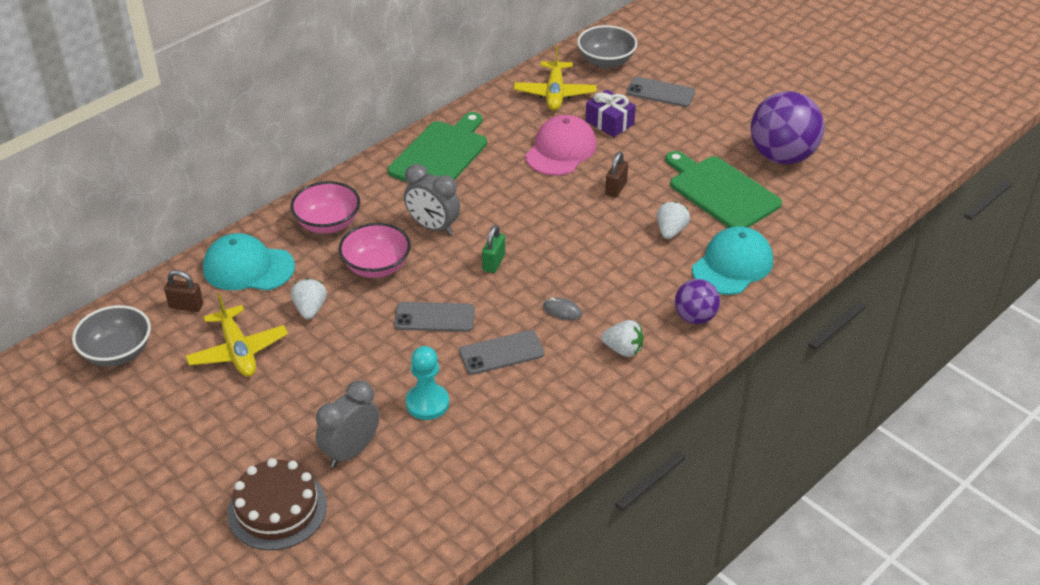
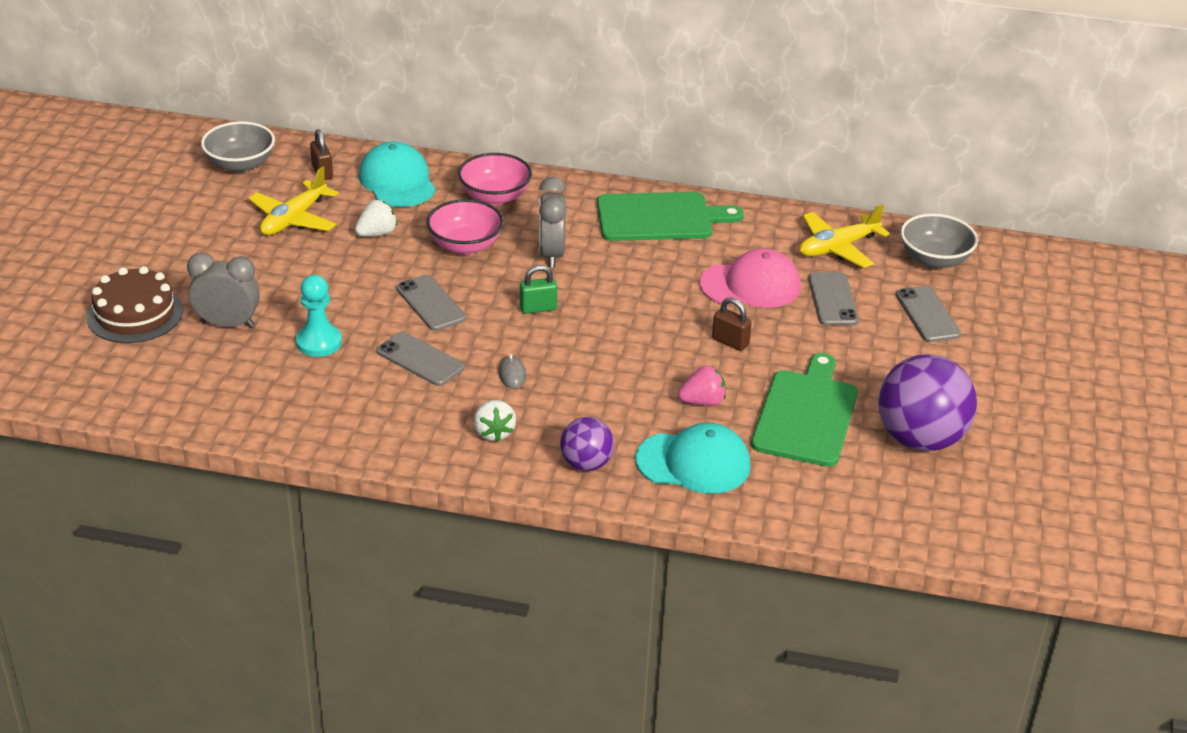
camera: 55 degrees right, 5 degrees down
purple gift [586,90,636,137] -> grey phone [808,272,859,325]
brown padlock [605,152,628,198] -> brown padlock turned 45 degrees clockwise [712,297,752,351]
white strawberry [657,201,690,239] -> pink strawberry [678,366,726,406]

